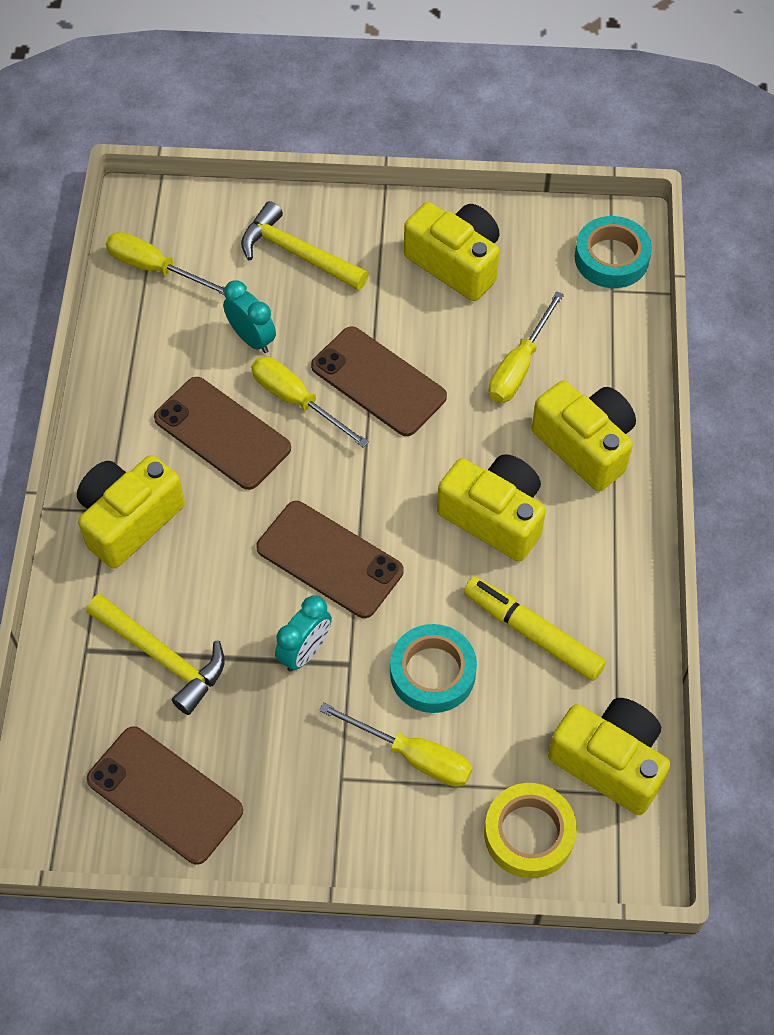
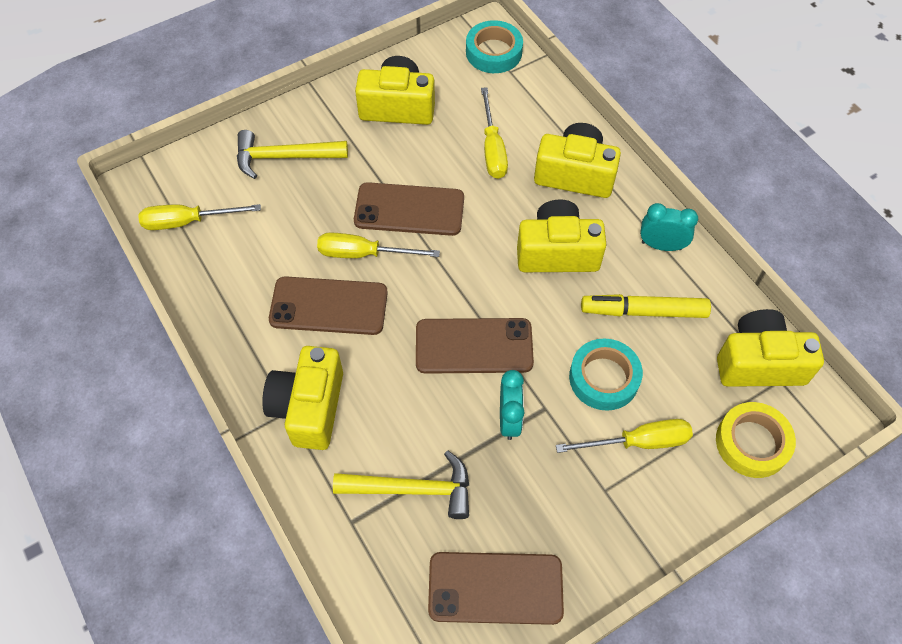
camera: 35 degrees left, 0 degrees up
turquoise clock [223,280,276,353] -> turquoise clock moved to [640,203,698,251]

